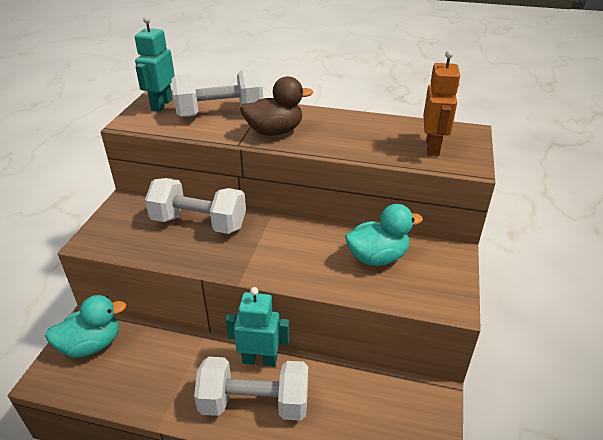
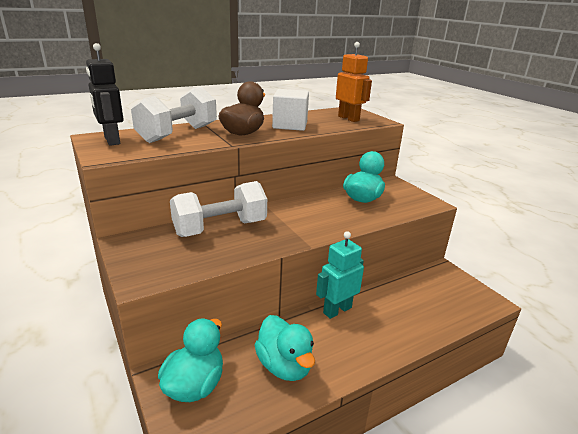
camera: 45 degrees left, 10 degrees down
turquoise robot [135,16,175,111] -> black robot [86,43,123,146]
white dumbbell [194,357,308,421] -> none
none -> turquoise duck [255,315,315,381]
none -> white cube [272,89,309,131]

